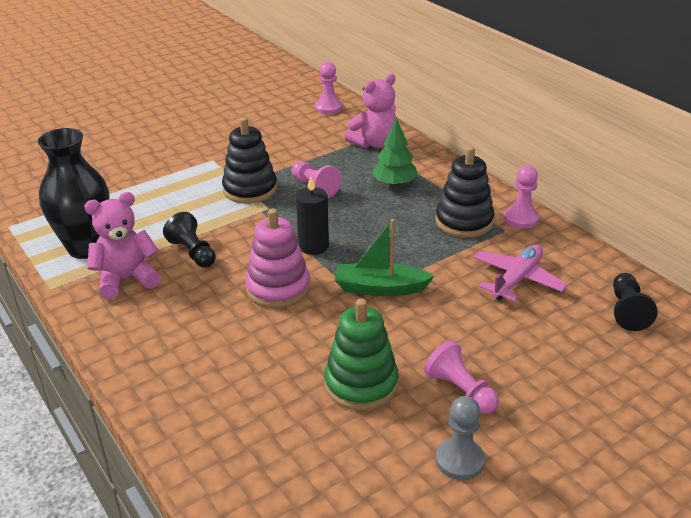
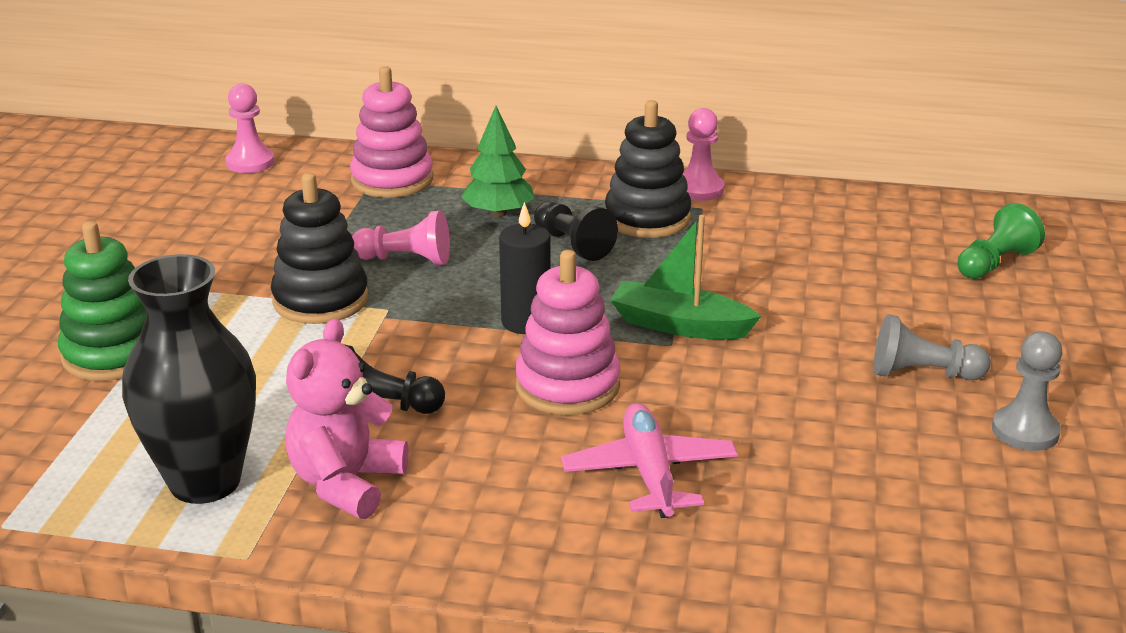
camera: 45 degrees left, 5 degrees down
green stacking toy [324,298,399,411] -> green stacking toy moved to [58,221,147,381]
green boat [335,219,434,296] -> green boat turned 60 degrees clockwise [610,215,761,340]
pink teddy bear [345,73,398,148] -> pink stacking toy [350,66,433,198]
pink pawn [424,340,499,414] -> grey pawn [874,314,991,380]
pink plane [473,245,567,301] -> pink plane moved to [561,403,738,518]
black pawn [613,273,658,331] -> black pawn moved to [534,202,618,261]
none -> green pawn [958,203,1045,279]

